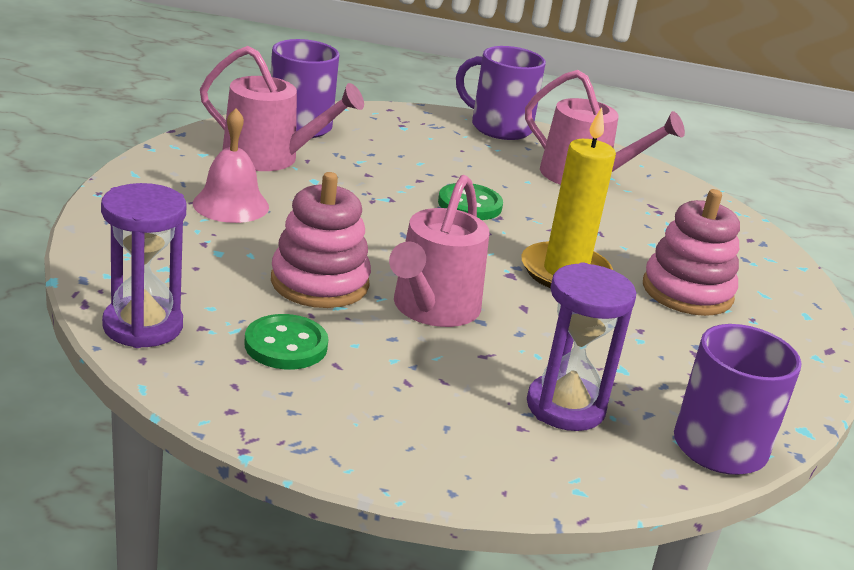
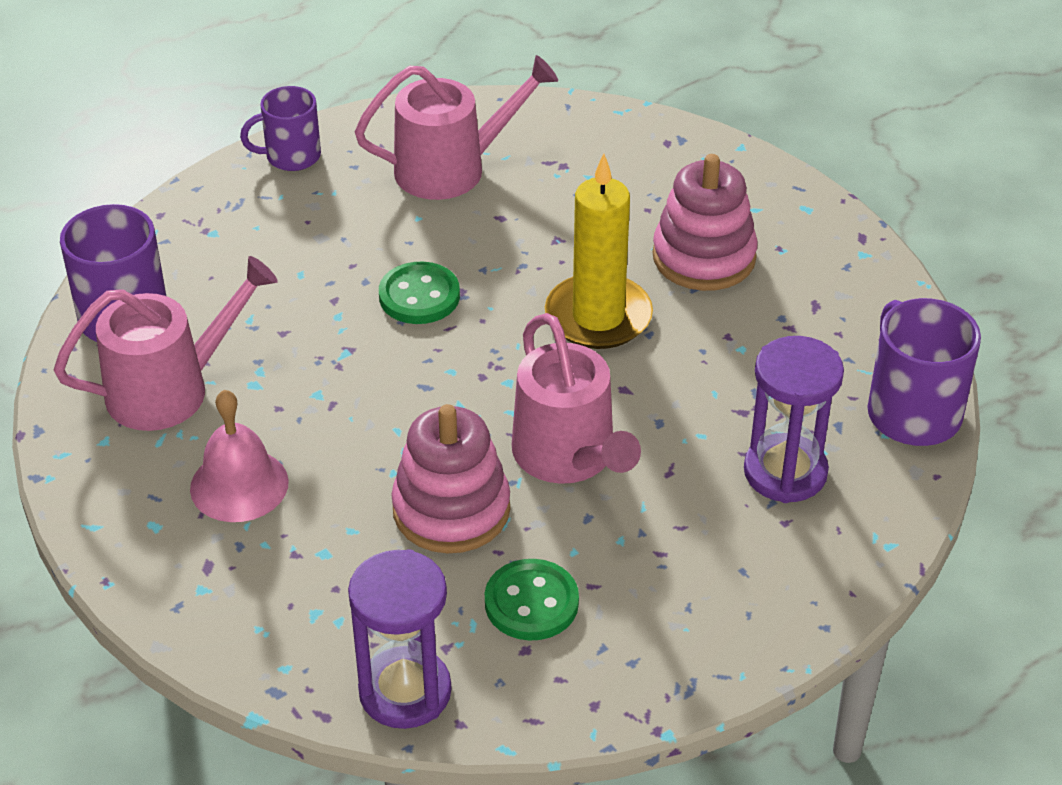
camera: 40 degrees left, 15 degrees up
purple mug [456,46,546,140] -> purple mug [240,86,321,171], size x0.66

